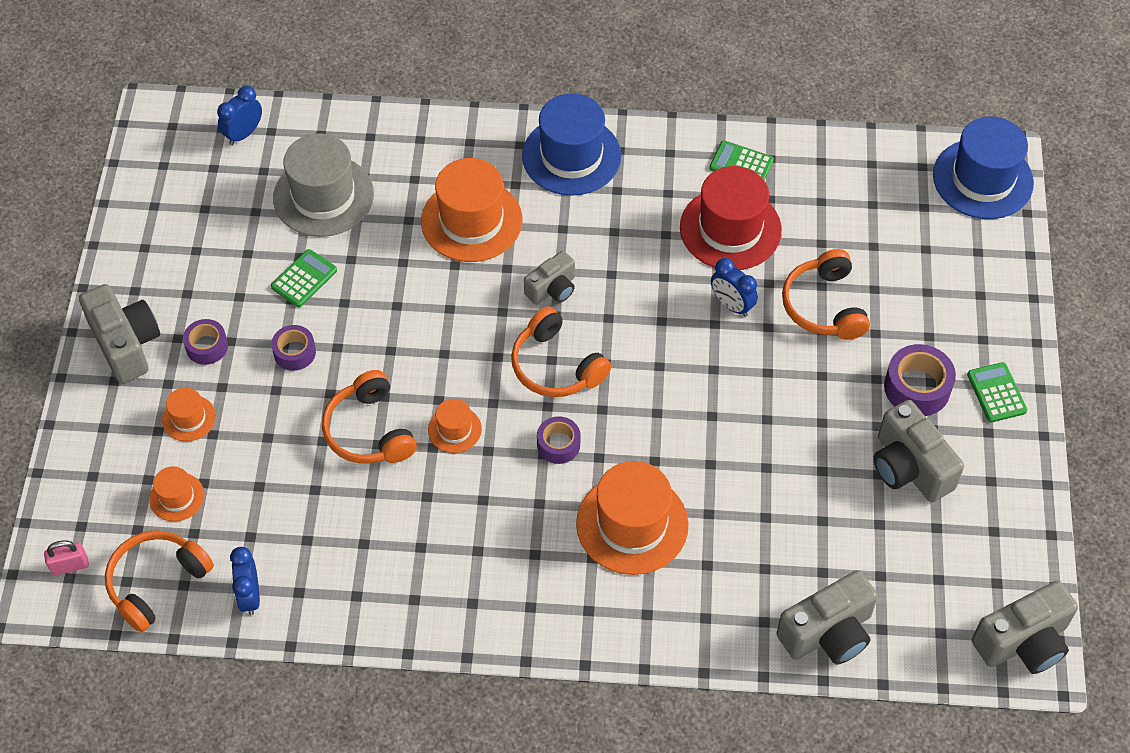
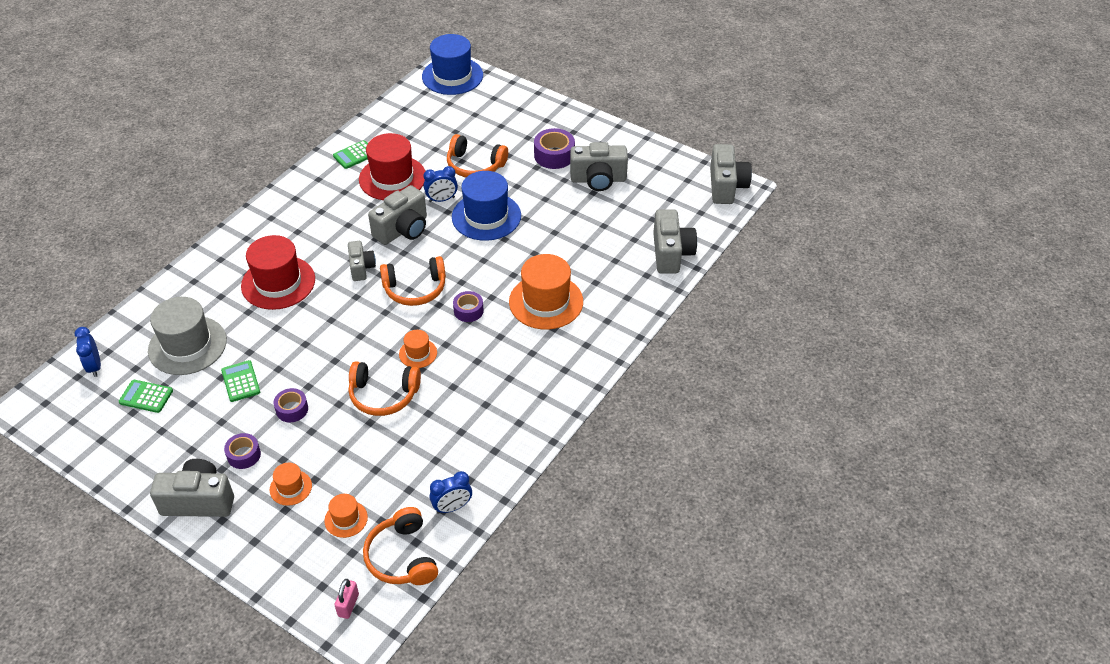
camera: 60 degrees left, 10 degrees down
blue clock [230,547,260,615] -> blue clock turned 45 degrees counterclockwise [430,471,472,514]
orange hat [421,158,522,262] -> red hat [241,235,315,310]
blue hat [522,93,621,196] -> blue hat moved to [452,171,521,241]
green calculator [967,362,1027,422] -> green calculator moved to [119,380,173,413]
none -> grey camera [368,185,427,245]

